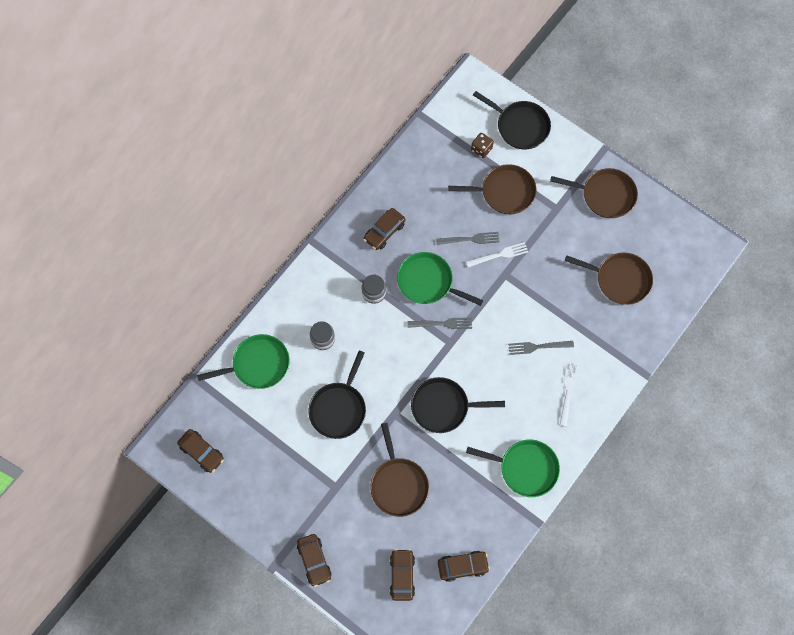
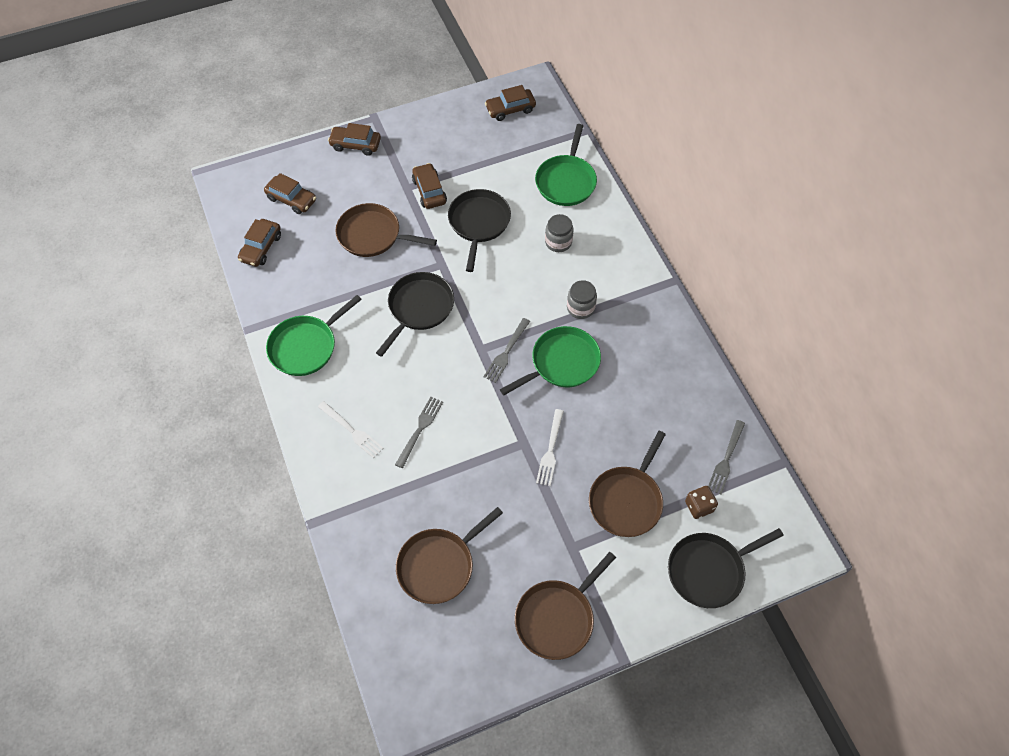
camera: 120 degrees right, 10 degrees down
black pan [308,351,366,439] -> black pan turned 45 degrees clockwise [448,189,511,272]
brown car [364,208,405,250] -> brown car moved to [412,163,447,209]
grey fork [436,232,500,245] -> grey fork moved to [708,420,745,494]

